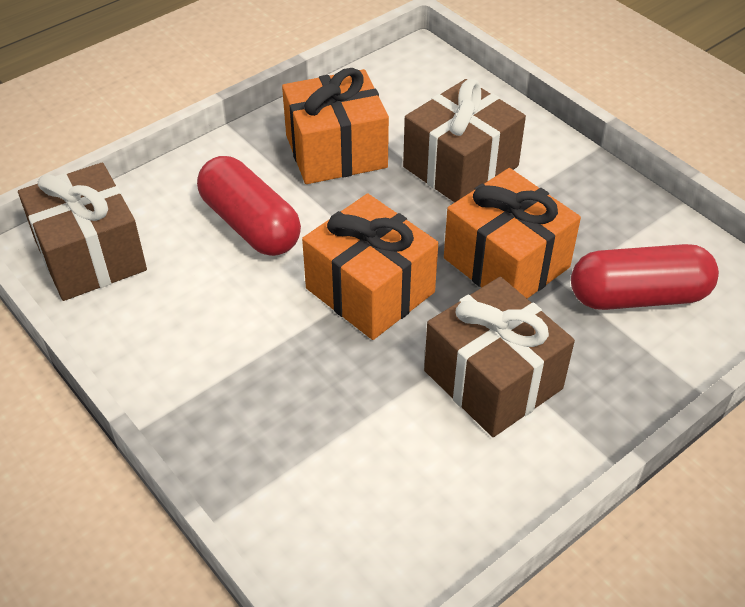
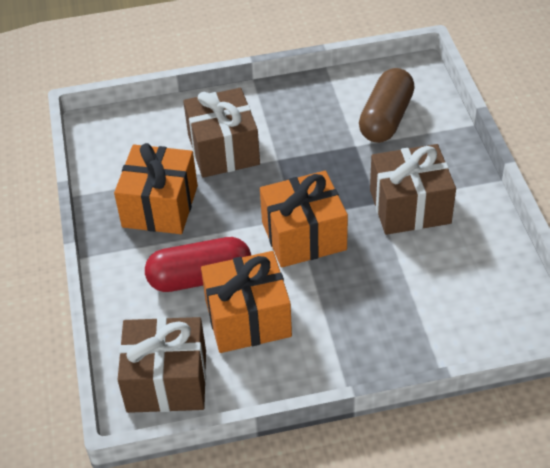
camera: 60 degrees left, 0 degrees up
orange gift [444,168,581,299] -> orange gift moved to [201,251,292,353]
red capsule [571,244,719,310] -> brown capsule [359,68,415,143]

